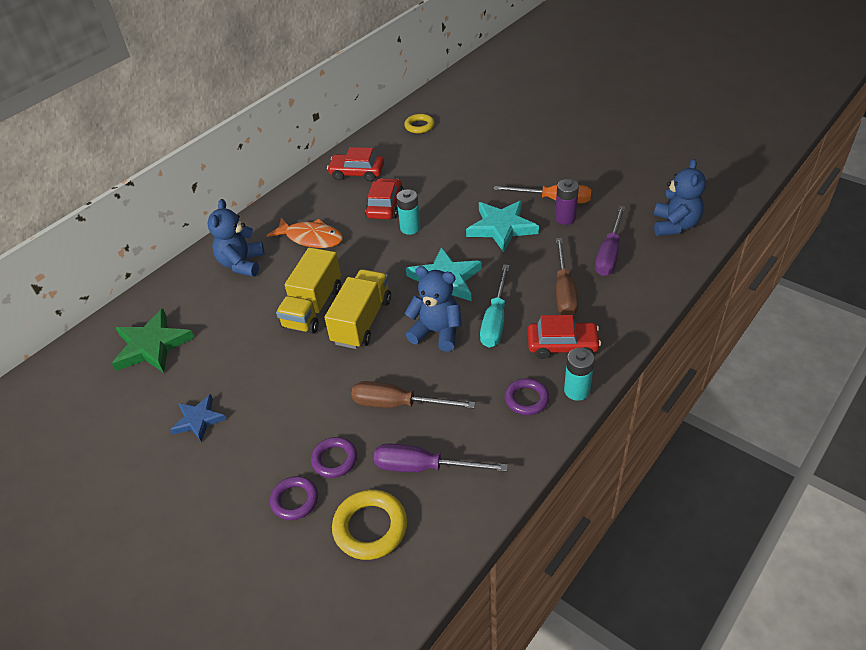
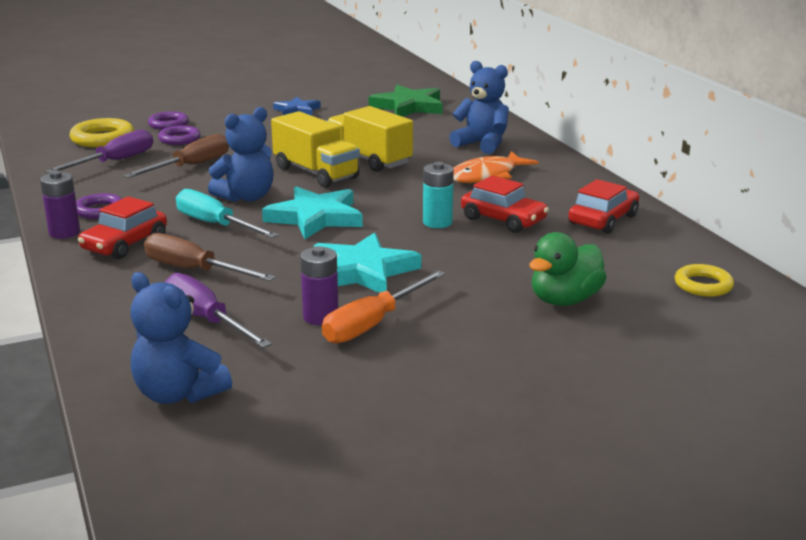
camera: 115 degrees right, 20 degrees down
turquoise battery [564,348,595,401] -> purple battery [40,171,80,239]
none -> green duck [529,232,607,306]

